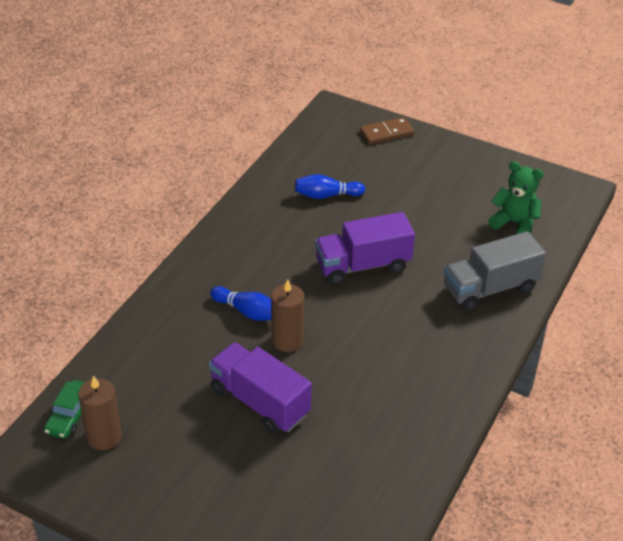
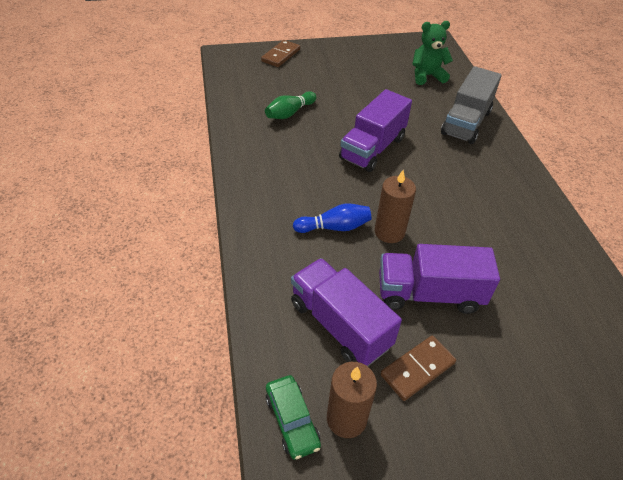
camera: 40 degrees left, 5 degrees up
blue bowling pin [295,174,365,199] -> green bowling pin [265,91,316,119]
none -> purple truck [291,258,402,366]
none -> brown domino [381,336,456,401]

